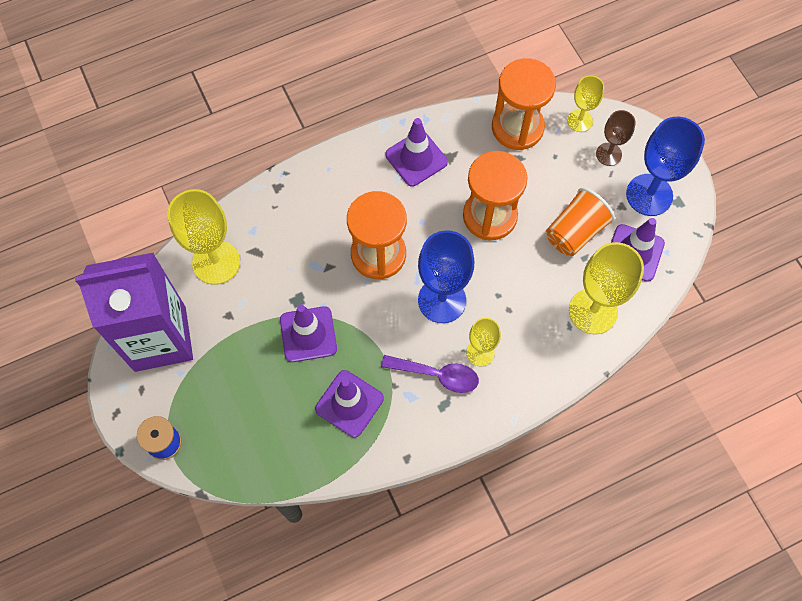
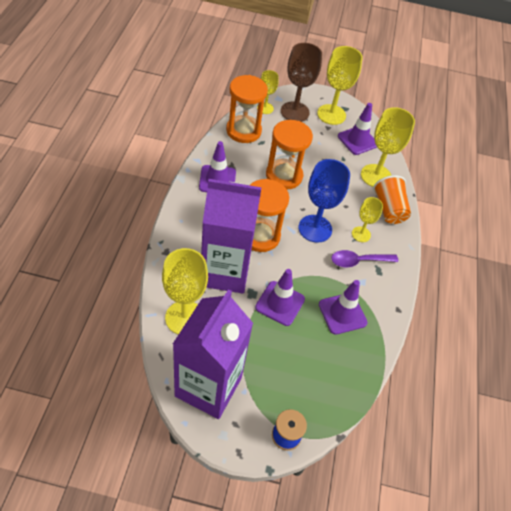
camera: 60 degrees left, 15 degrees down
purple spoon [381,355,479,393] -> purple spoon turned 150 degrees counterclockwise [331,250,398,267]
orange cup [546,188,615,256] -> orange cup moved to [373,175,411,224]
brown goblet [596,110,635,166] -> brown goblet [281,43,322,122], size x1.76
blue goblet [626,117,705,216] -> yellow goblet [317,46,363,125]
none -> purple carton [201,179,262,293]

